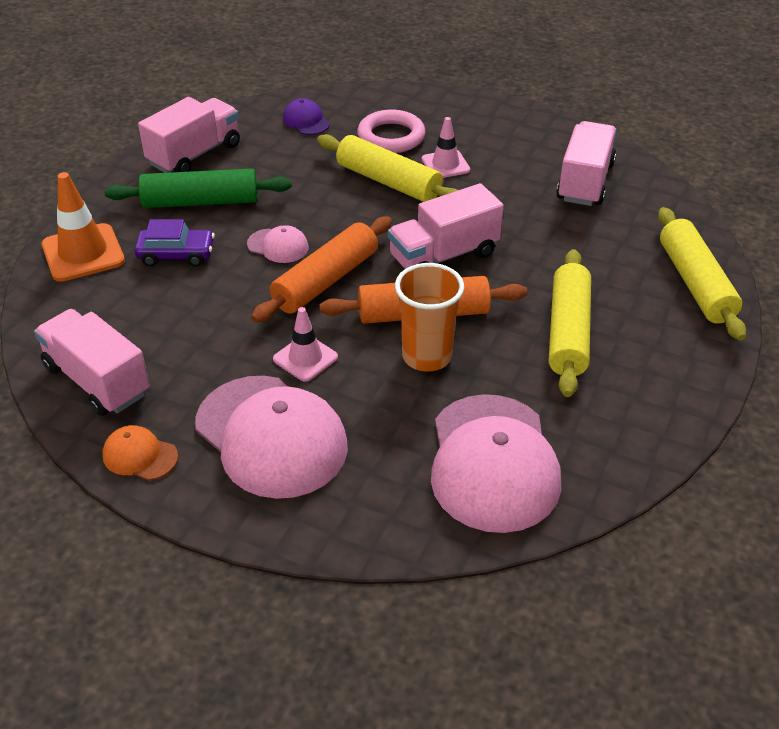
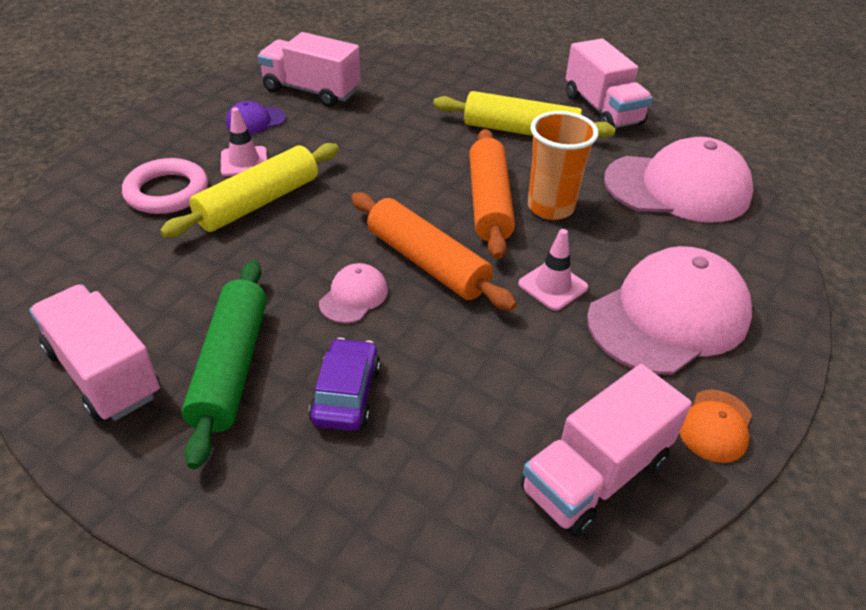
camera: 85 degrees left, 0 degrees up
orange traffic cone [42,172,125,282] -> none
purple cap [283,98,330,135] -> purple cap moved to [226,101,286,134]
pink truck [388,183,504,269] -> pink truck moved to [566,38,653,128]
yellow rolling pin [658,207,746,341] -> none

